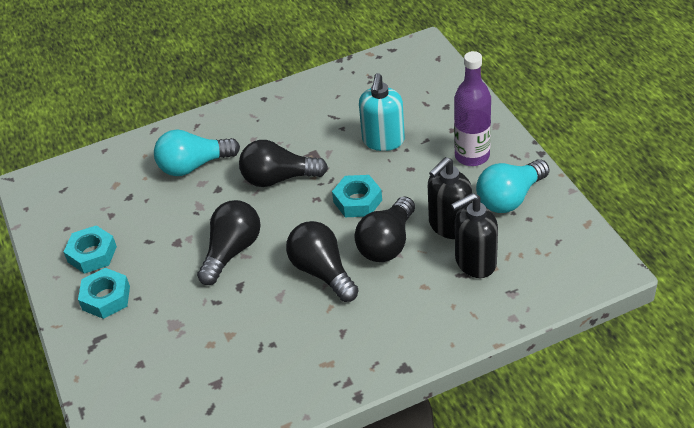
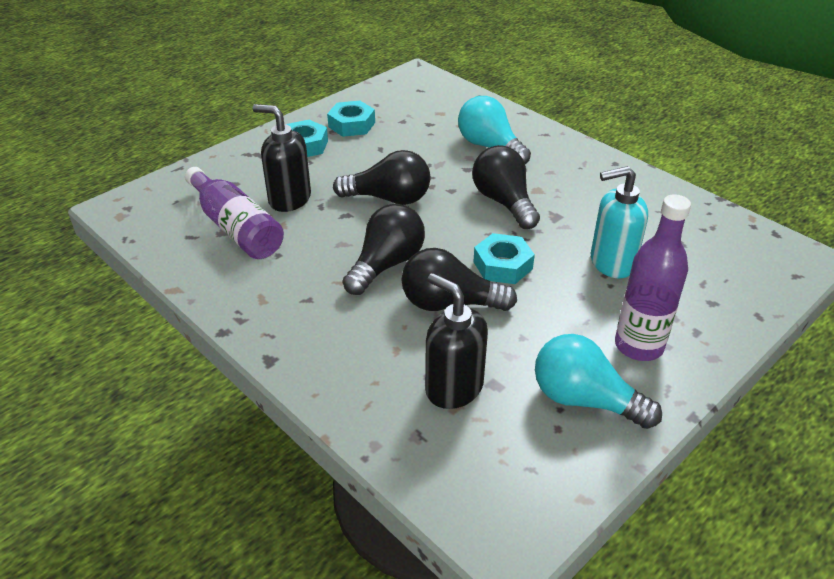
camera: 65 degrees right, 5 degrees down
black soap dispenser [428,157,472,239] -> black soap dispenser moved to [252,104,311,212]
none -> purple bottle [185,167,284,259]

